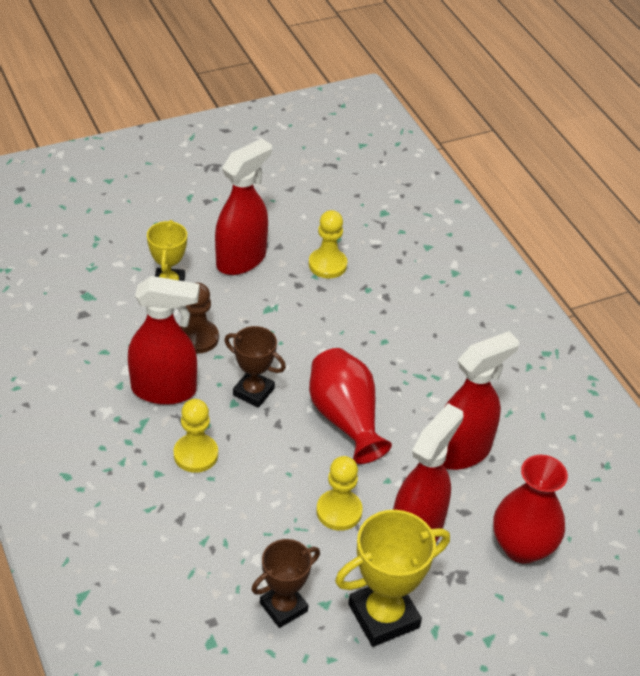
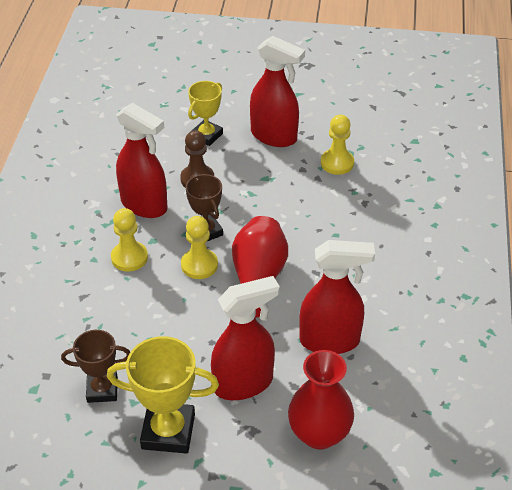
camera: 35 degrees right, 0 degrees up
red spray bottle [215,139,272,275] -> red spray bottle turned 45 degrees clockwise [250,36,305,147]
yellow pawn [316,456,363,531] -> yellow pawn moved to [181,216,218,279]

